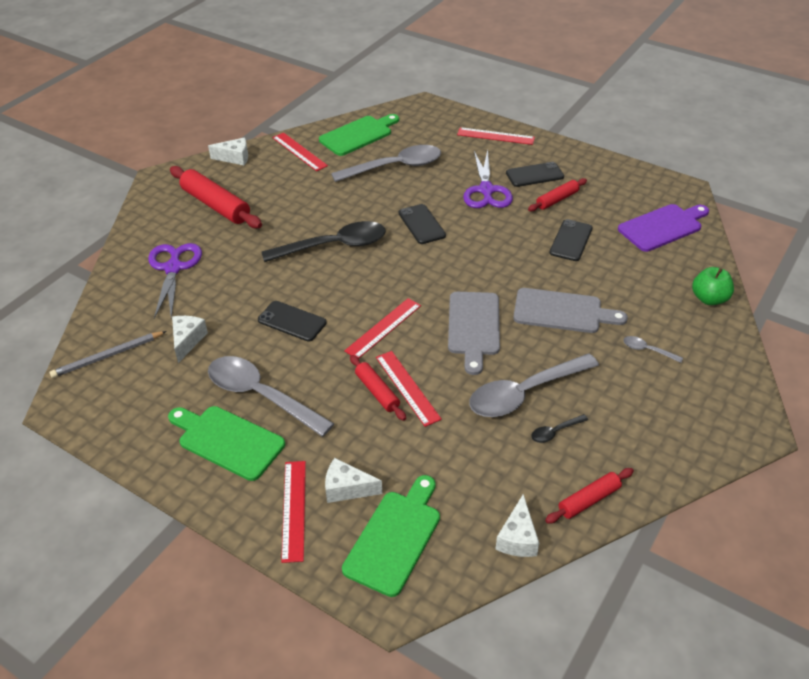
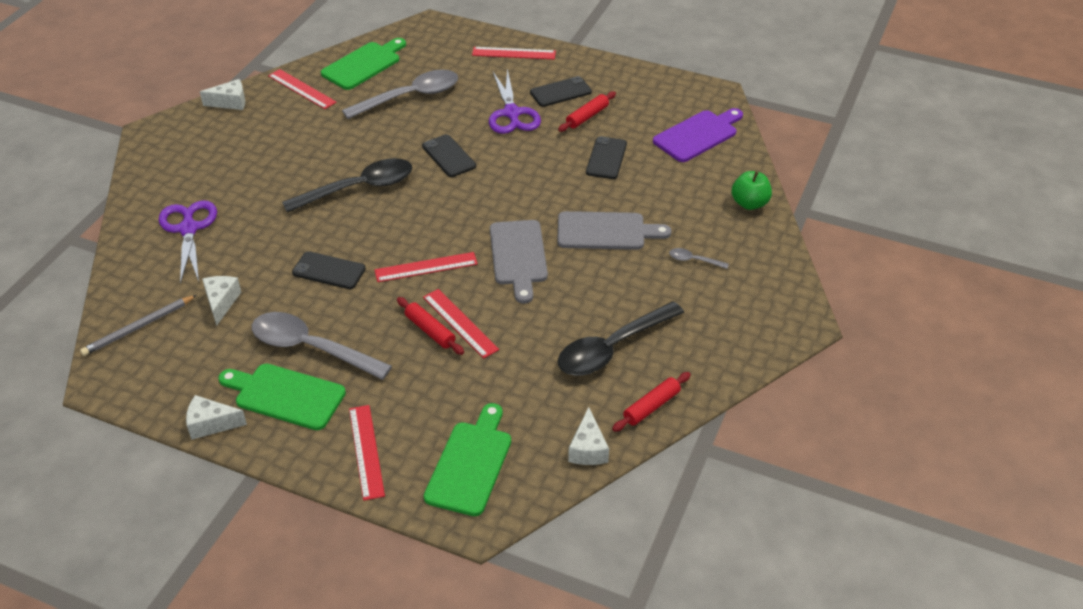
camera: 10 degrees left, 0 degrees up
red rolling pin [170,166,262,228] -> none
white cheese [325,458,382,503] -> white cheese moved to [186,395,247,440]
red ruler [344,298,421,359] -> red ruler turned 45 degrees clockwise [375,252,478,282]
grey spoon [469,353,599,417] -> none
black spoon [531,414,588,443] -> black spoon [558,301,684,376], size x2.37

